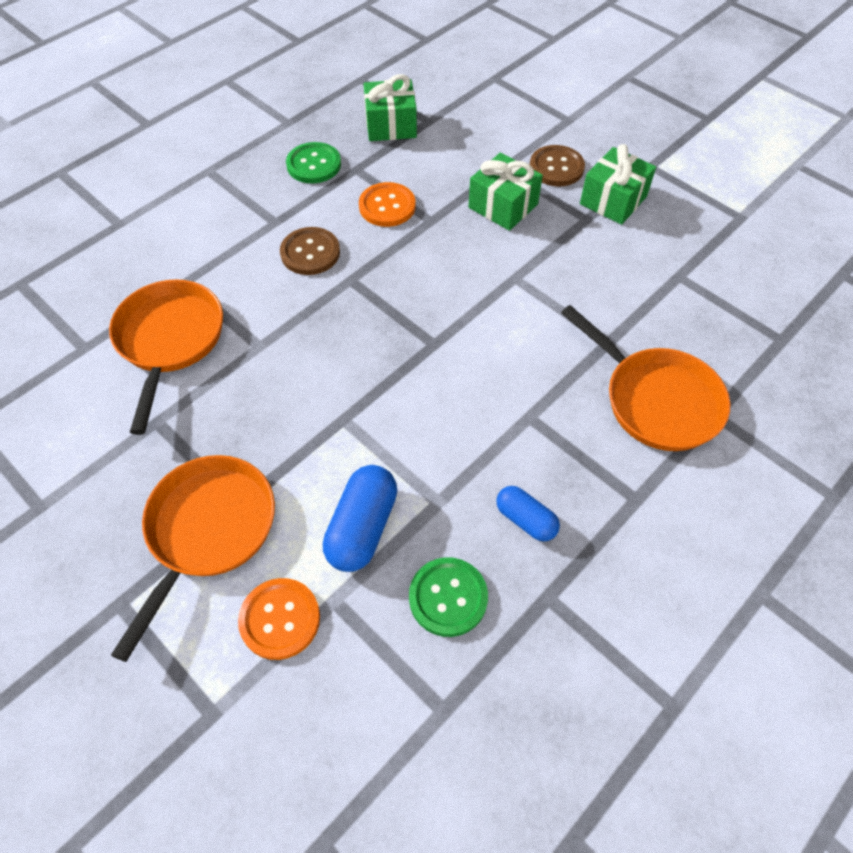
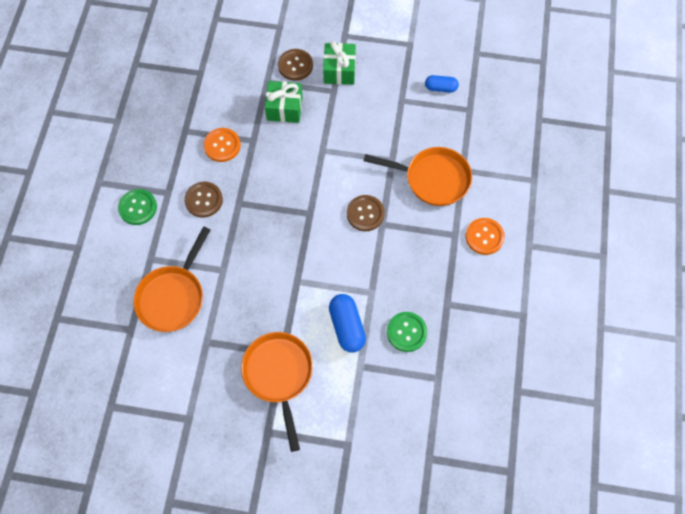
camera: 35 degrees left, 10 degrees up
orange pan [109,279,223,435] -> orange pan turned 120 degrees counterclockwise [133,227,210,332]
orange button [238,578,320,660] -> orange button moved to [465,218,505,255]
green button [286,142,341,183] -> green button moved to [118,189,157,225]
green gift [364,74,417,141] -> none
blue capsule [496,486,560,541] -> blue capsule moved to [425,75,459,92]
none -> brown button [347,195,385,231]

